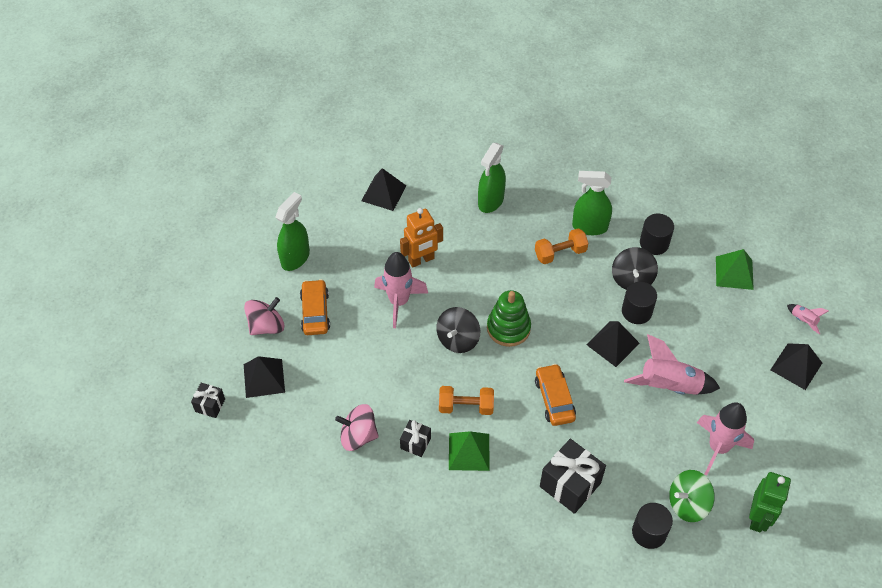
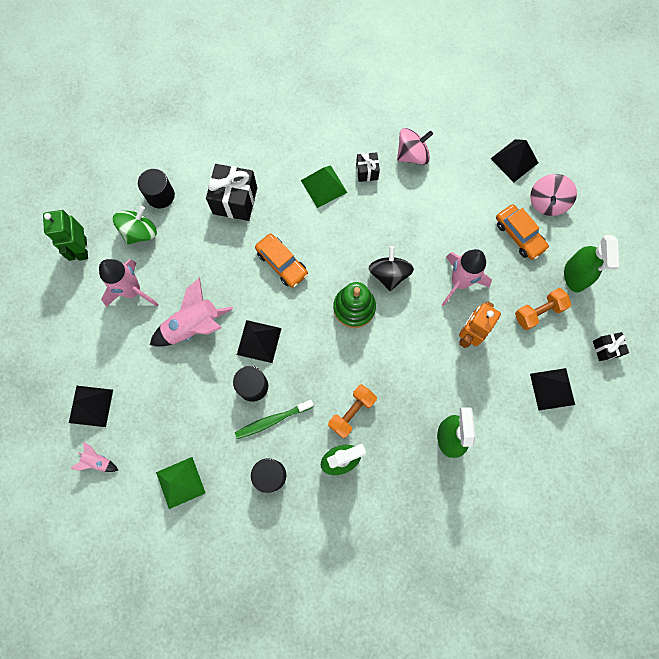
camera: 150 degrees right, 20 degrees up
black gift [191,383,225,418] -> black gift moved to [593,332,629,361]
orange dumbbell [439,386,494,415] -> orange dumbbell moved to [515,288,571,330]
black spinning top [612,247,658,290] -> green toothbrush [235,400,314,439]

